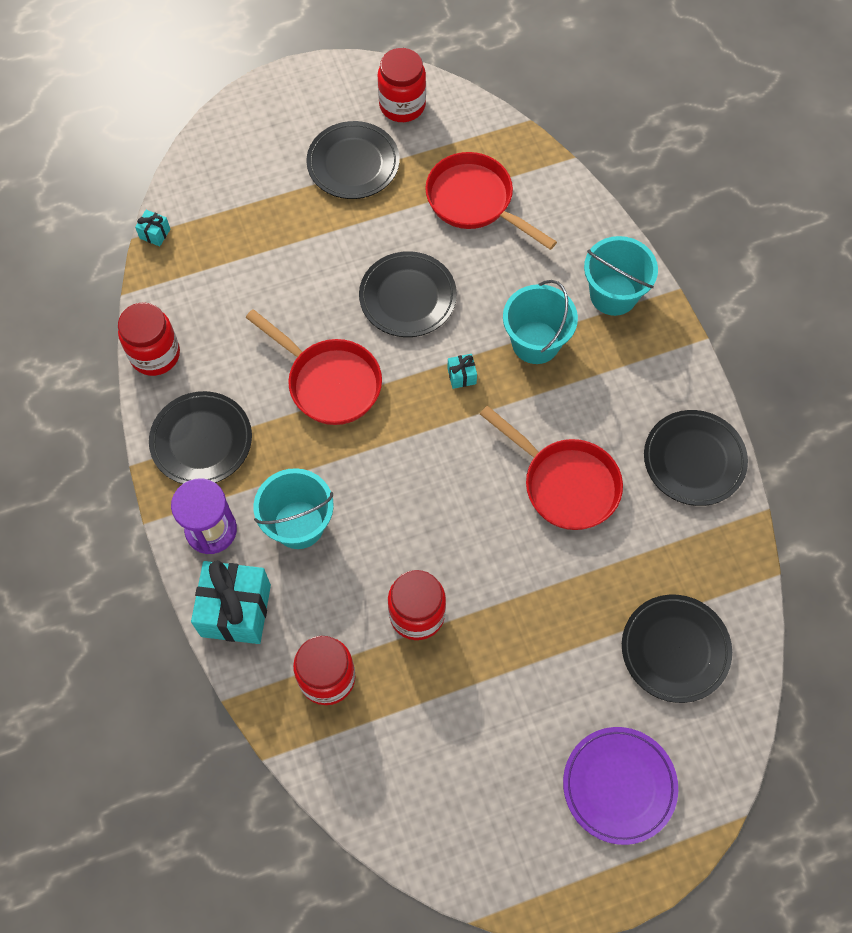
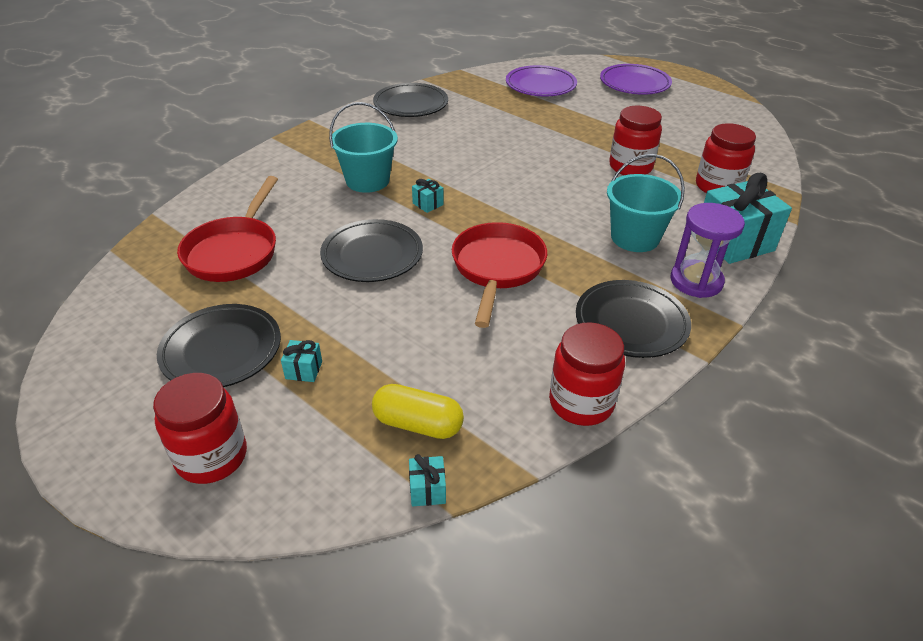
camera: 120 degrees left, 25 degrees down
red jar [378,48,426,122] -> red jar moved to [153,373,247,484]
red pan [480,406,623,530] -> none
turquoise bucket [584,236,658,316] -> none
black plate [622,595,732,703] -> purple plate [506,65,577,96]
none -> turquoise gift [281,340,322,382]
none -> yellow capsule [372,384,464,439]

